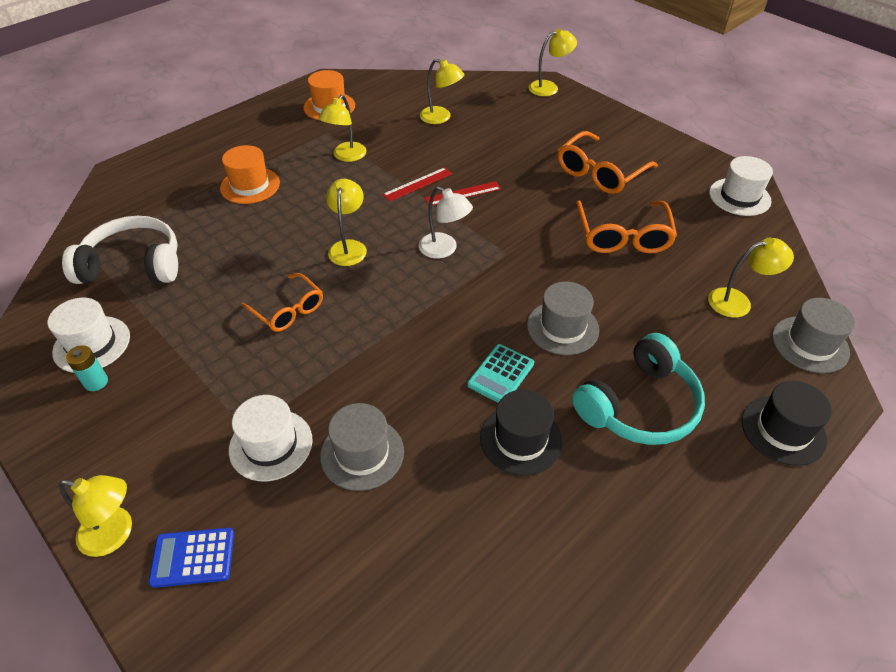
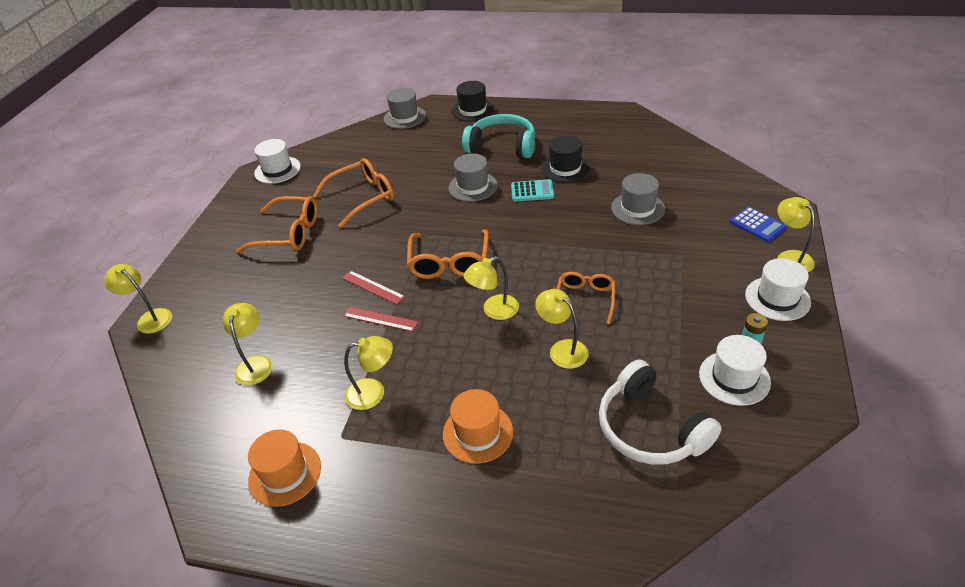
camera: 120 degrees left, 5 degrees down
white hat [229,395,312,481] -> white hat moved to [745,258,811,321]
white lamp [419,186,473,259] -> orange glasses [407,229,489,279]
yellow lamp [708,238,794,318] -> yellow lamp moved to [535,289,589,369]

